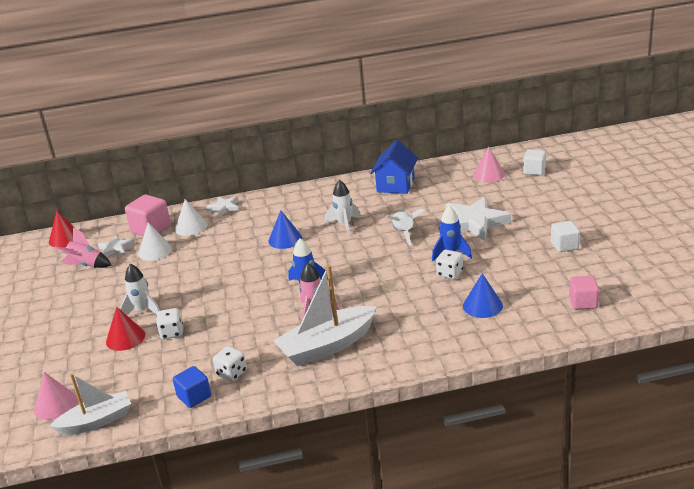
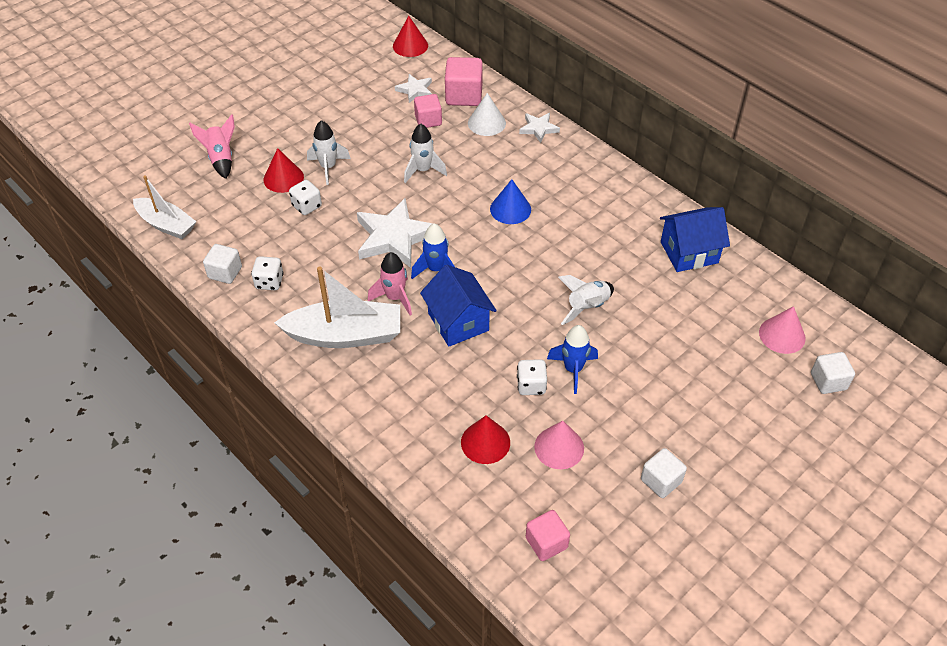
camera: 55 degrees right, 20 degrees up
pink cone [34,372,77,420] -> pink cone moved to [534,421,584,469]
pink rocket [54,228,111,268] -> pink rocket moved to [189,114,235,179]
white cone [138,223,172,261] -> pink cube [414,94,442,128]
blue cube [173,366,211,408] -> white cube [203,244,242,284]
white boat [273,265,377,366] -> white boat turned 150 degrees clockwise [274,266,400,348]
white rocket [325,180,360,236] -> white rocket moved to [404,124,447,183]
white star [445,197,511,241] -> white star moved to [357,198,433,268]
blue cone [463,273,503,318] -> red cone [461,415,510,464]
none -> blue house [420,264,497,347]

